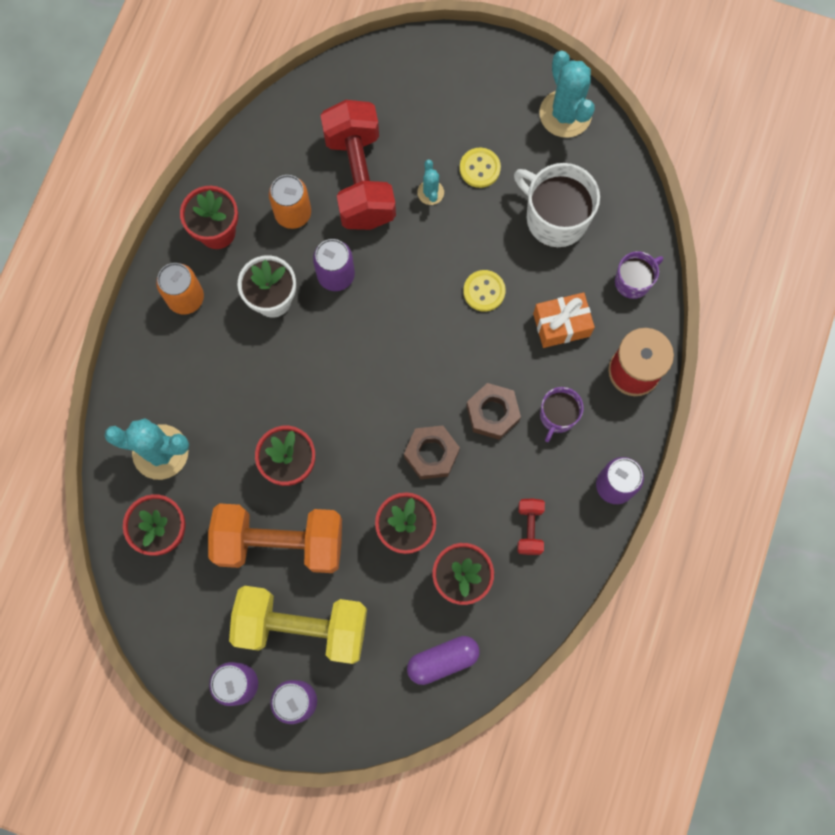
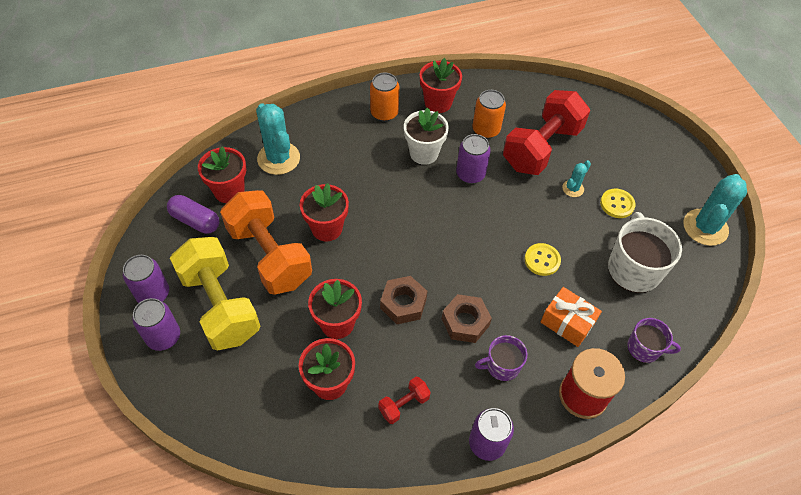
camera: 50 degrees right, 20 degrees down
purple capsule [407,636,480,685] -> purple capsule moved to [167,195,219,234]

